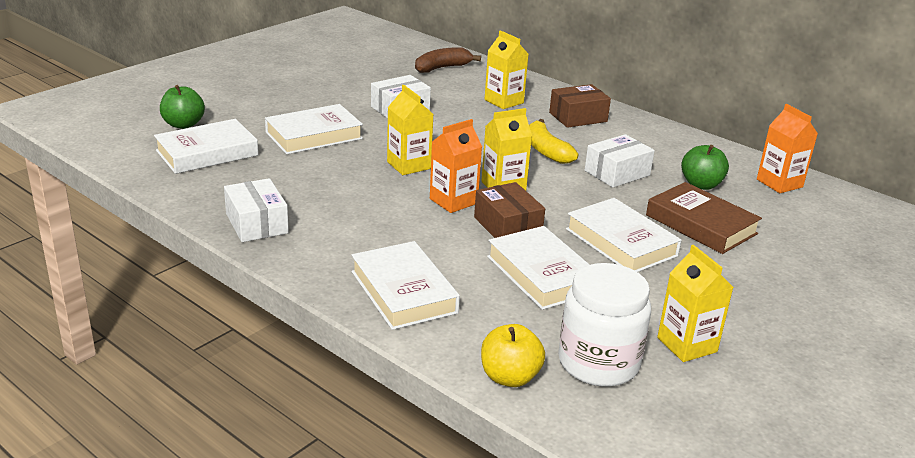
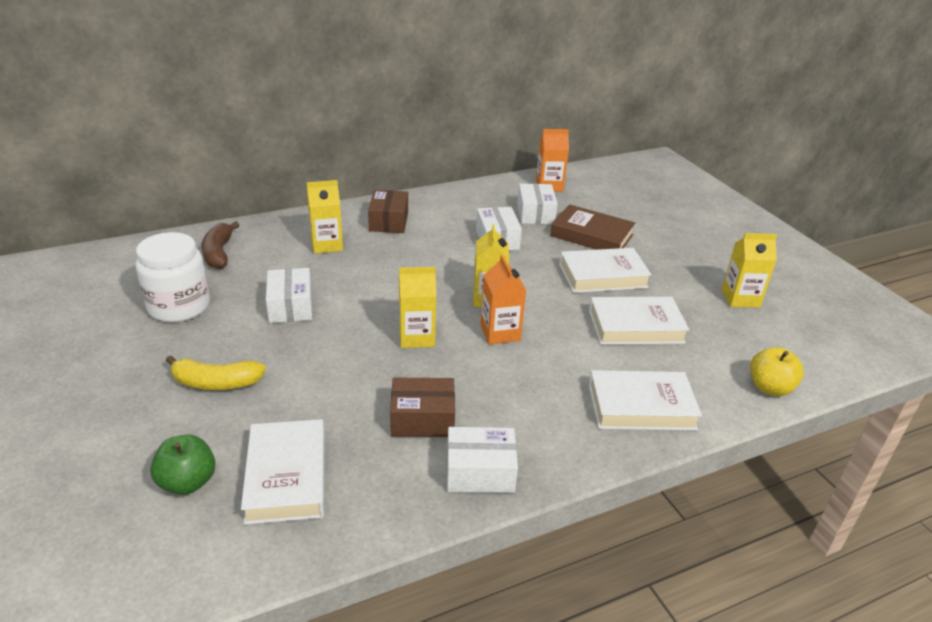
camera: 65 degrees left, 5 degrees up
white book [265,104,363,154] -> none
brown box [474,182,545,238] -> brown box moved to [390,378,455,437]
yellow banana [529,119,578,164] -> yellow banana moved to [166,355,266,390]
white jar [558,263,651,387] -> white jar moved to [136,232,210,322]
brown book [646,182,762,254] -> brown book turned 45 degrees clockwise [550,204,635,250]
green apple [681,145,729,190] -> white box [517,184,558,224]

